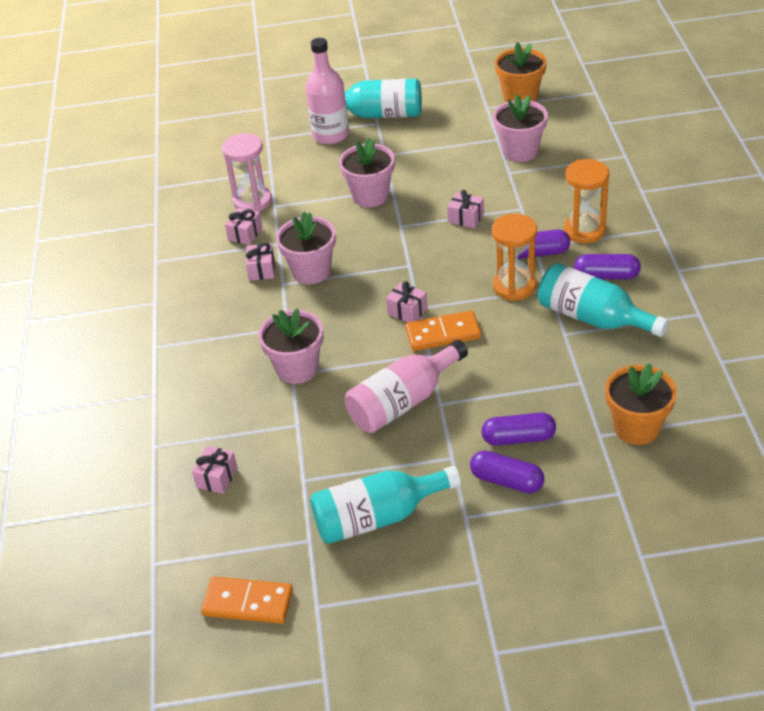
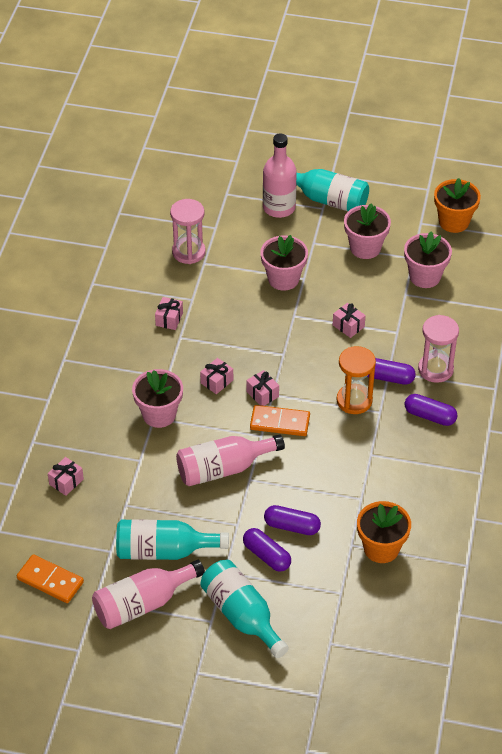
camera: 15 degrees right, 5 degrees up
pink gift [225,208,263,245] -> pink gift moved to [200,358,233,394]
pink flower pot [276,212,336,284] -> pink flower pot moved to [344,203,391,259]
turquoise bottle [538,263,669,337] -> turquoise bottle moved to [200,560,289,658]
orange hourglass [564,159,609,243] -> pink hourglass [418,315,459,383]
none -> pink bottle [92,560,205,629]

